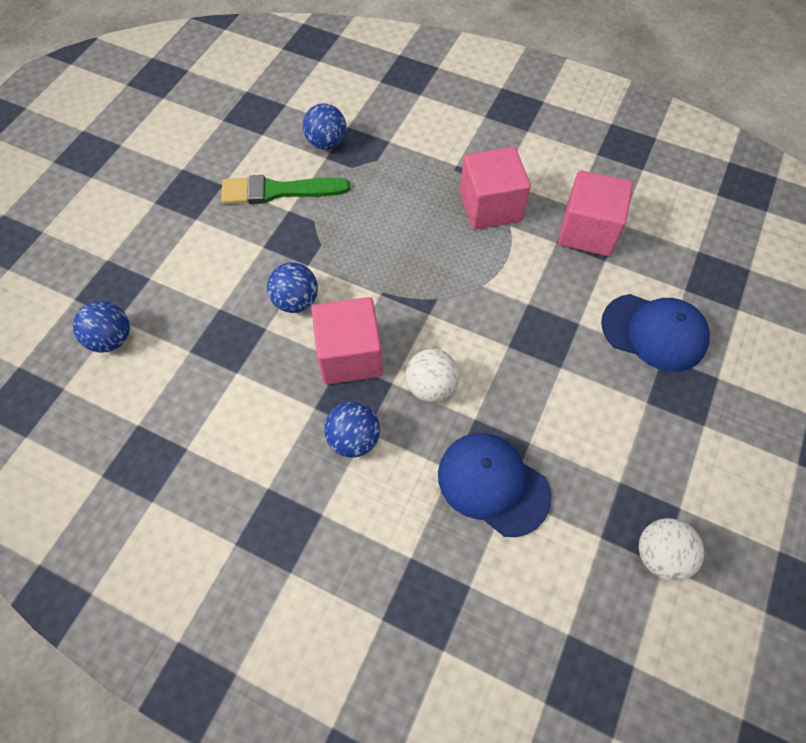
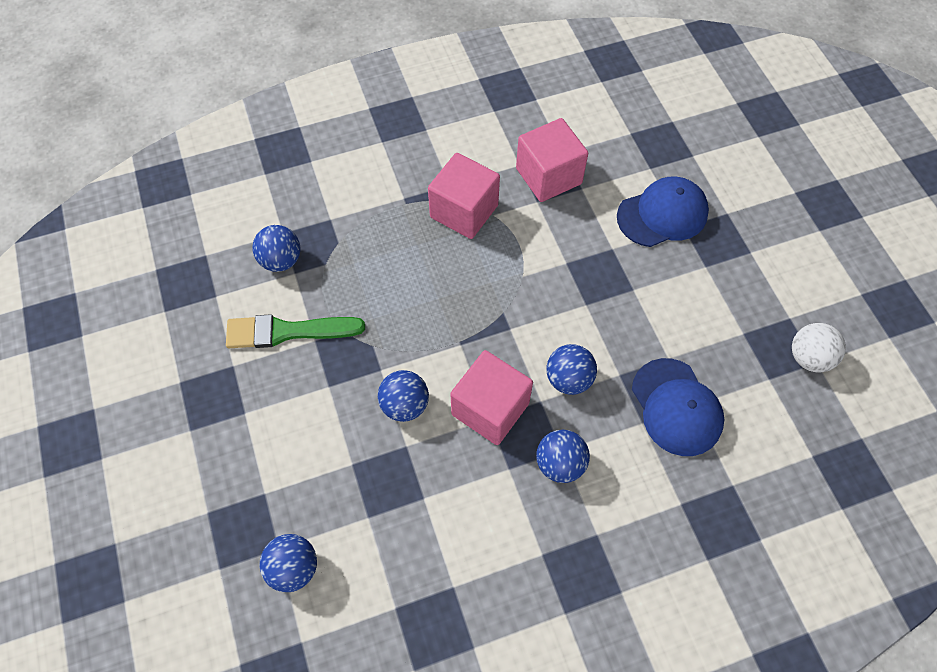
camera: 45 degrees left, 0 degrees up
green brush [221,175,350,204] -> green brush turned 45 degrees clockwise [226,314,365,348]
white ball [405,349,459,402] -> blue ball [547,344,597,395]
blue cap [438,433,552,537] -> blue cap turned 105 degrees counterclockwise [632,358,724,456]

